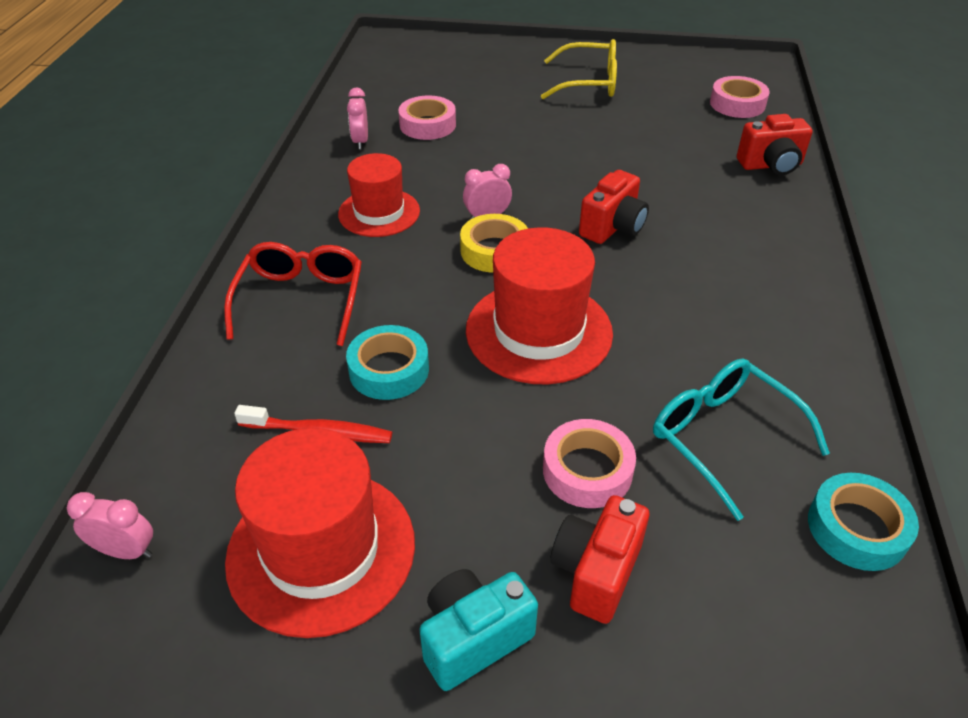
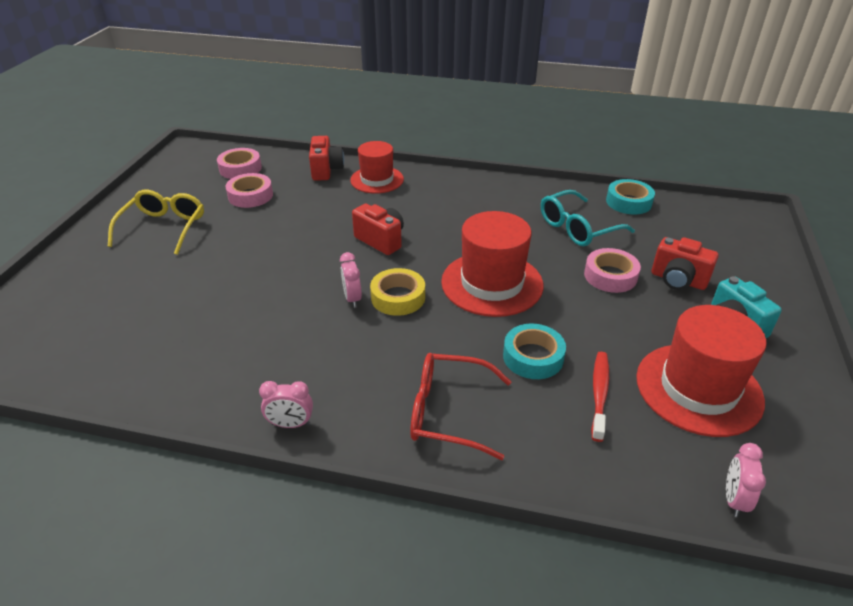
camera: 85 degrees left, 5 degrees down
red hat [338,153,420,237] -> red hat moved to [350,141,404,194]
pink clock [347,88,368,150] -> pink clock moved to [259,381,313,428]
pink tape [398,96,456,140] -> pink tape moved to [225,173,273,208]

